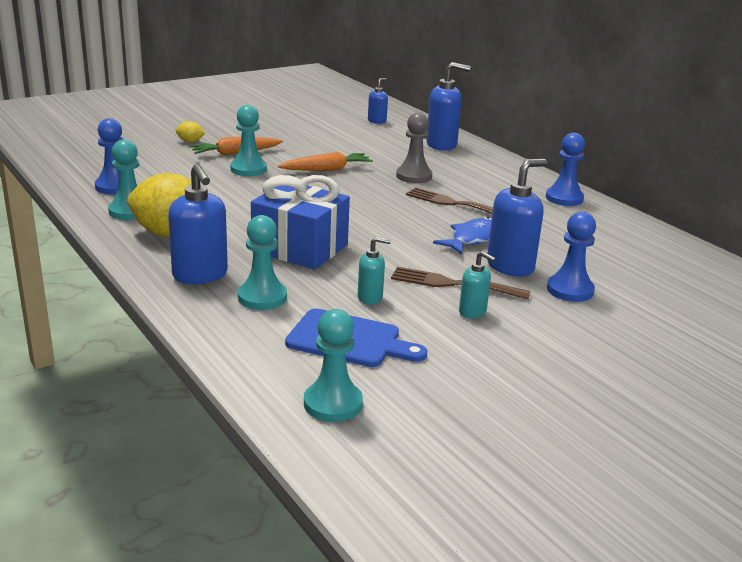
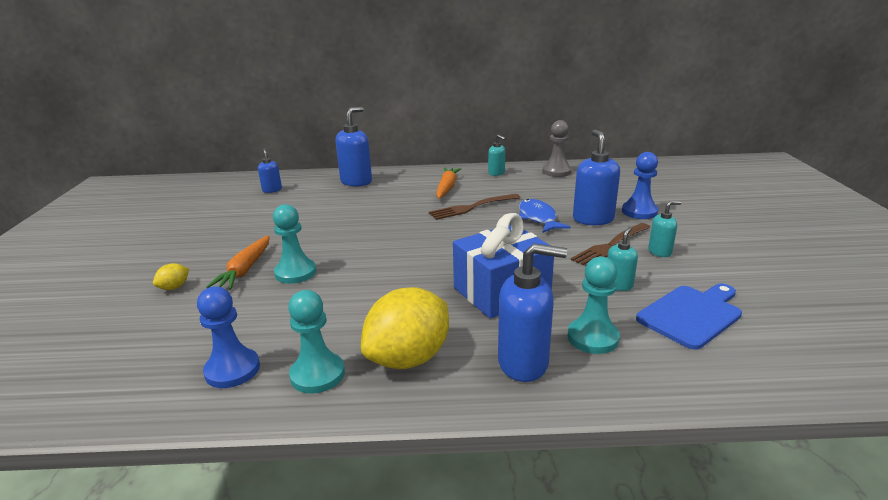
camera: 55 degrees left, 0 degrees up
orange carrot [278,152,373,171] -> orange carrot moved to [436,168,461,199]
turquoise pawn [304,309,363,422] -> none
grey pawn [396,112,432,183] -> grey pawn moved to [542,120,572,177]
blue pawn [546,133,585,206] -> turquoise soap dispenser [488,135,506,176]

